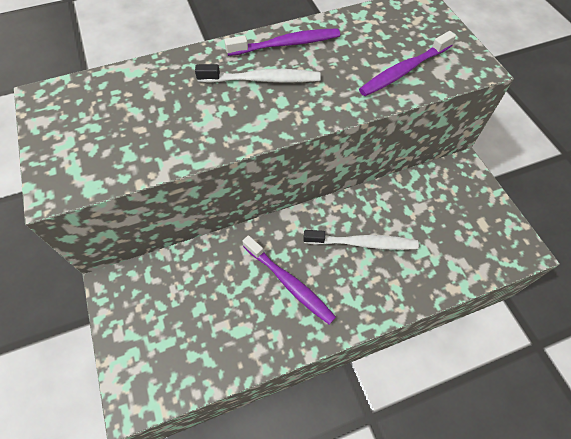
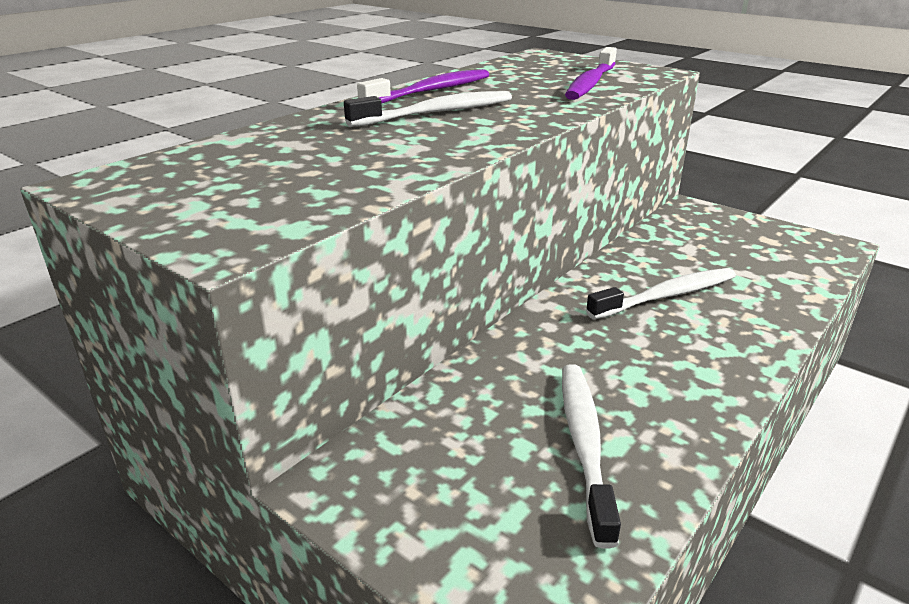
camera: 30 degrees left, 30 degrees down
purple toothbrush [242,235,336,325] -> none
none -> white toothbrush [562,364,621,549]

